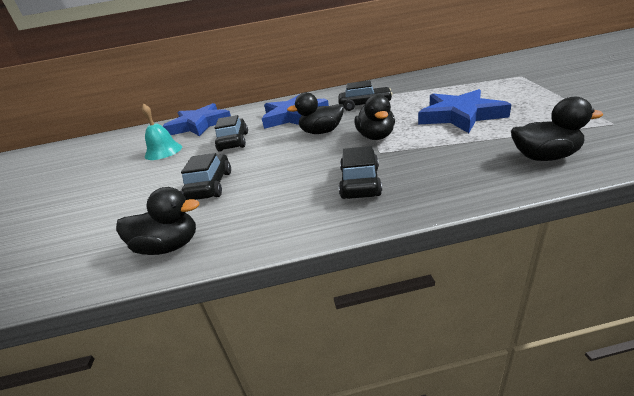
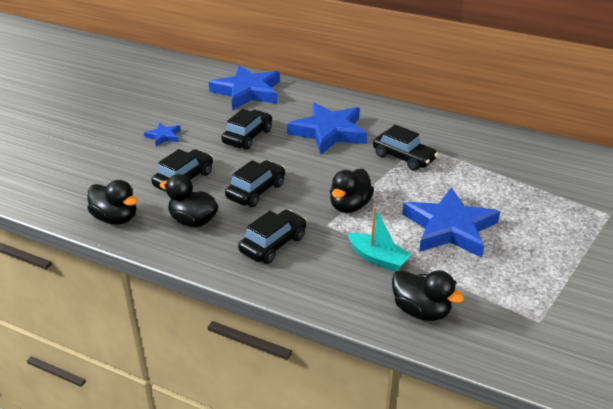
camera: 30 degrees right, 5 degrees up
turquoise bell [142,103,182,160] -> none
black duck [287,92,344,134] -> black duck moved to [160,174,219,227]
none -> blue star [144,123,181,146]
none -> black car [225,160,285,207]
none -> turquoise boat [348,206,412,272]

